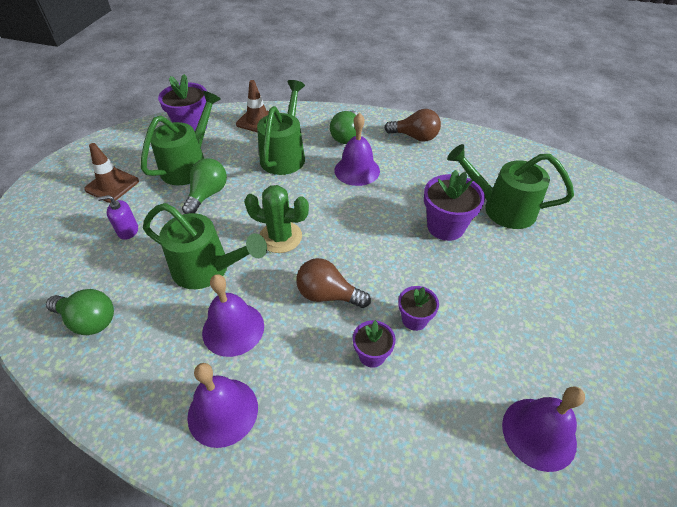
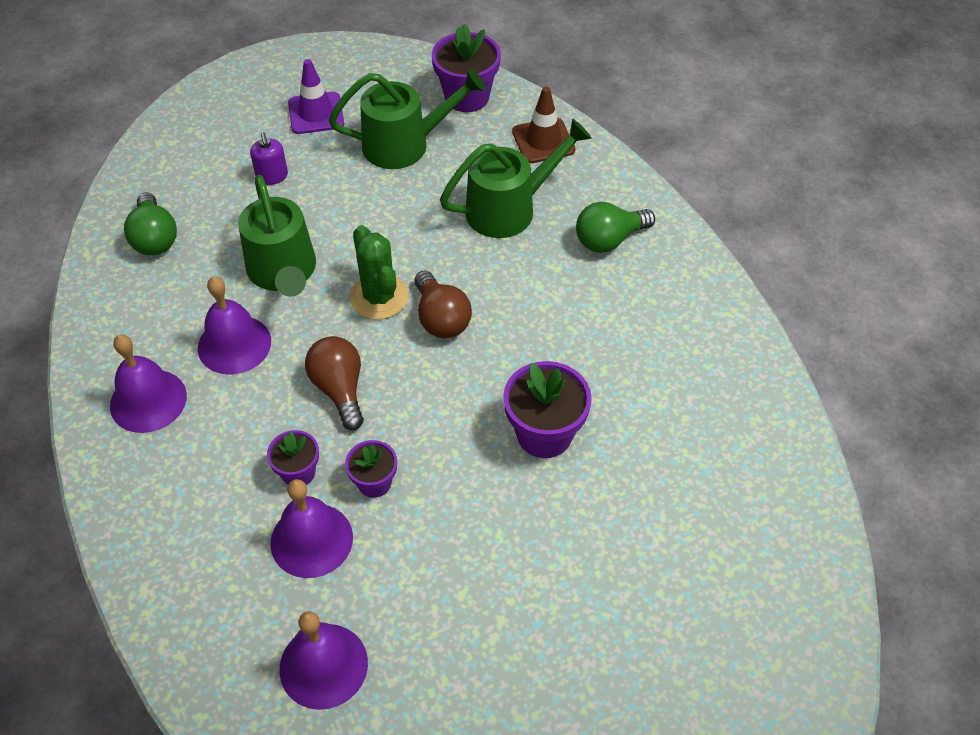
camera: 50 degrees right, 5 degrees up
brown traffic cone [84,143,139,203] -> purple traffic cone [288,59,344,134]
purple soap dispenser [97,195,138,240] -> purple soap dispenser turned 150 degrees counterclockwise [250,132,288,185]
green light bulb [182,158,227,214] -> none
purple bell [334,113,380,186] -> purple bell moved to [270,479,353,578]
brown light bulb [384,109,441,142] -> brown light bulb moved to [415,270,472,338]
green watering can [447,144,574,229] -> none

